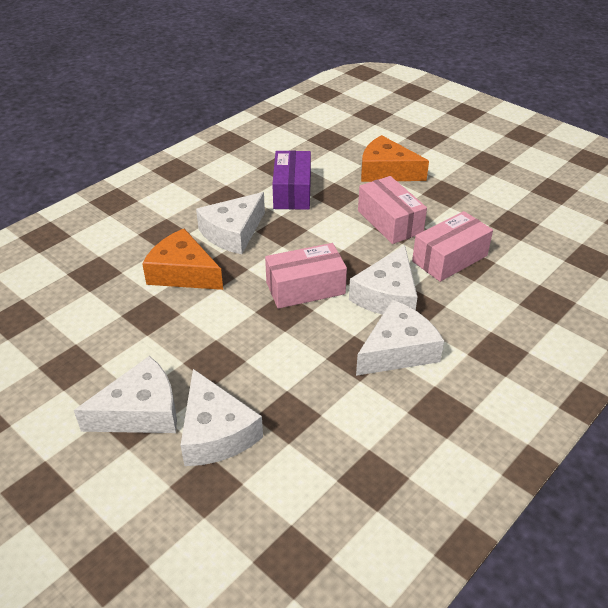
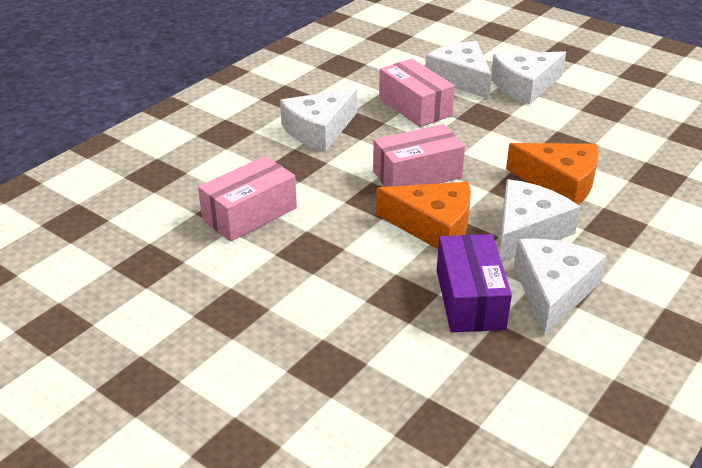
camera: 175 degrees right, 5 degrees down
white cheese [349,245,418,315] -> white cheese moved to [514,239,606,336]
pink box [358,176,427,244] -> pink box moved to [379,59,455,127]
orange cheese [361,135,429,182] -> orange cheese moved to [376,182,471,249]

